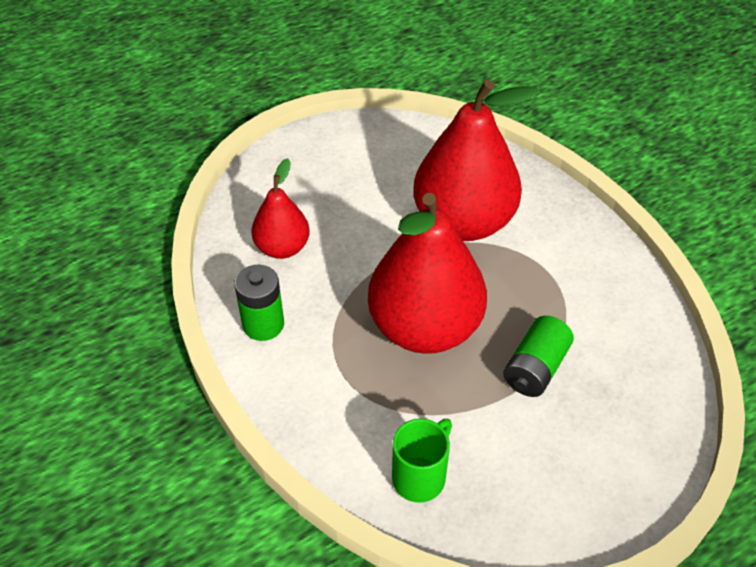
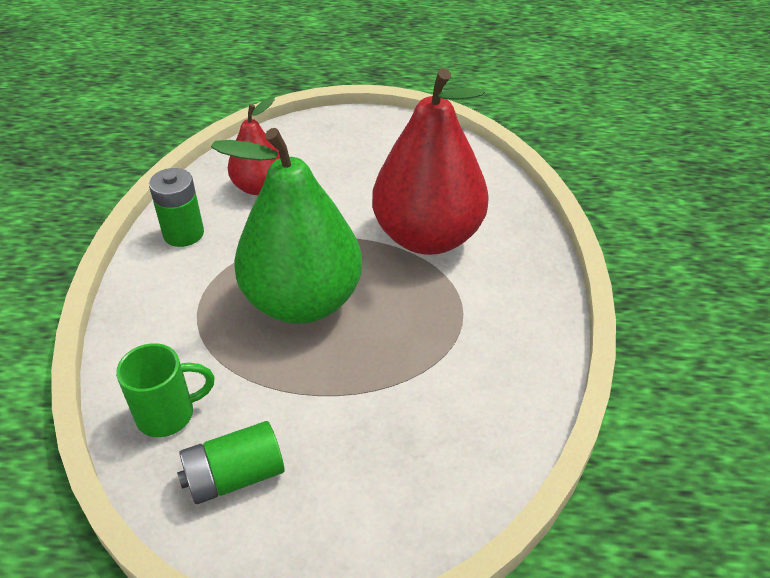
camera: 35 degrees right, 5 degrees down
red pear [368,193,487,354] -> green pear [211,128,362,324]
green battery [503,316,574,397] -> green battery moved to [177,421,284,504]

